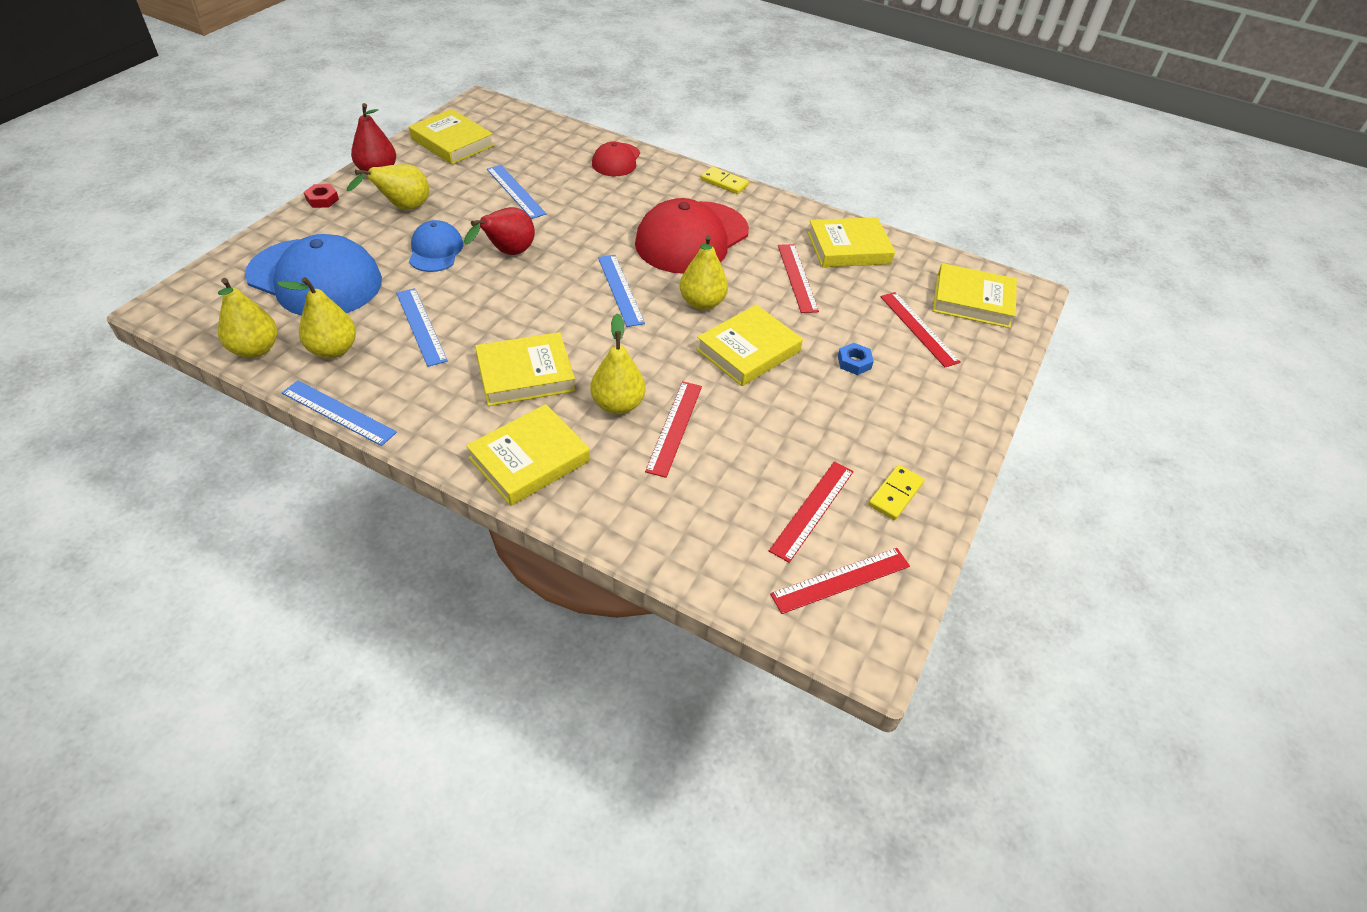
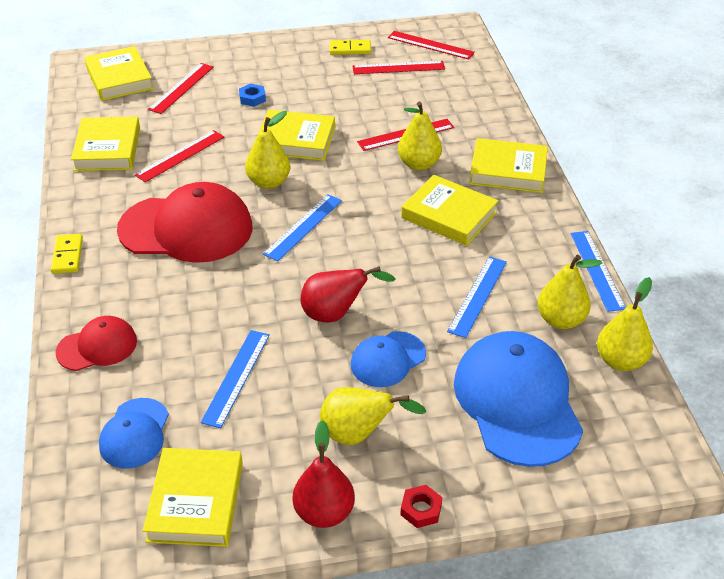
camera: 125 degrees left, 5 degrees down
yellow book [807,217,895,267] -> yellow book turned 45 degrees clockwise [71,116,140,171]
none -> blue cap [99,398,169,469]

